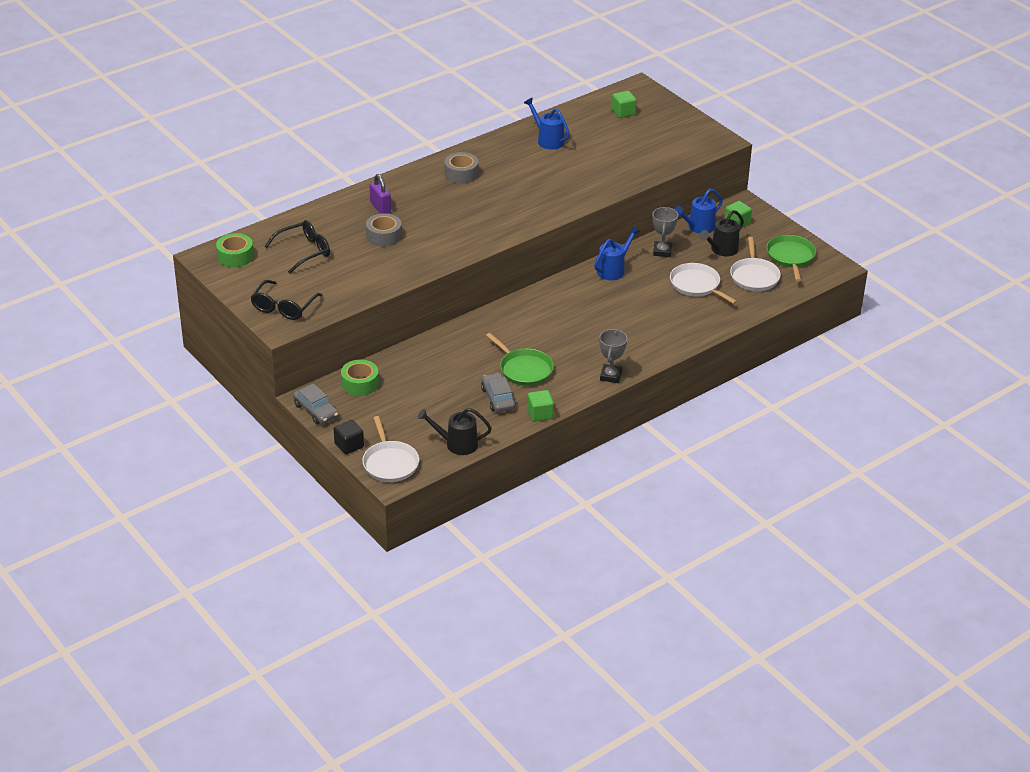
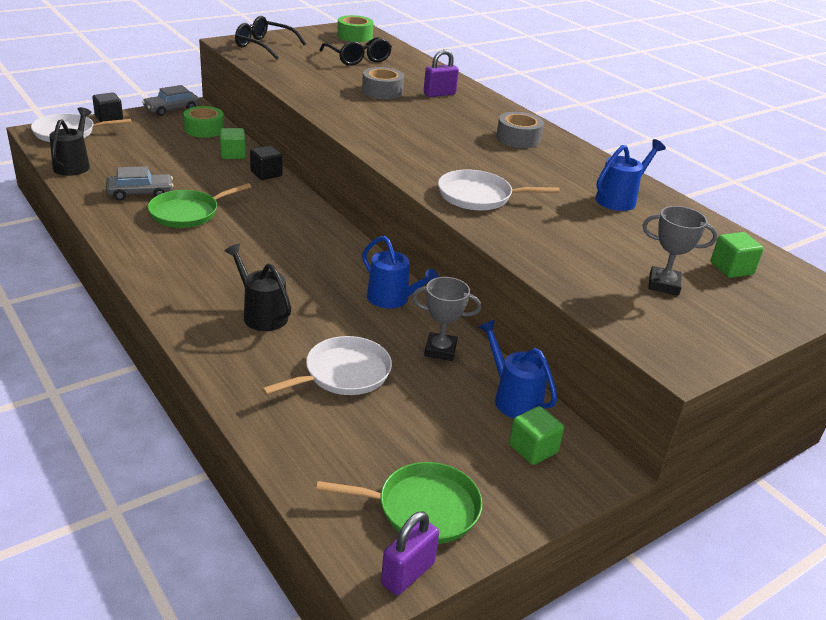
camera: 90 degrees right, 5 degrees down
green cube [527,390,554,422] -> green cube moved to [220,128,246,159]
grey trophy [599,329,627,383] -> grey trophy moved to [643,206,718,296]
black watering can [699,210,744,256] -> black watering can moved to [225,244,291,331]
white pan [730,237,781,291] -> white pan moved to [438,169,559,210]
none -> black cube [250,146,282,180]
none -> purple padlock [381,511,439,595]

